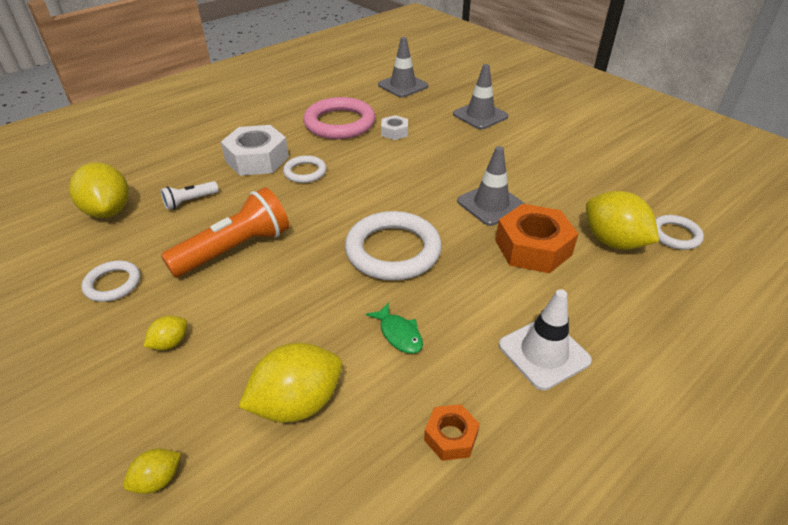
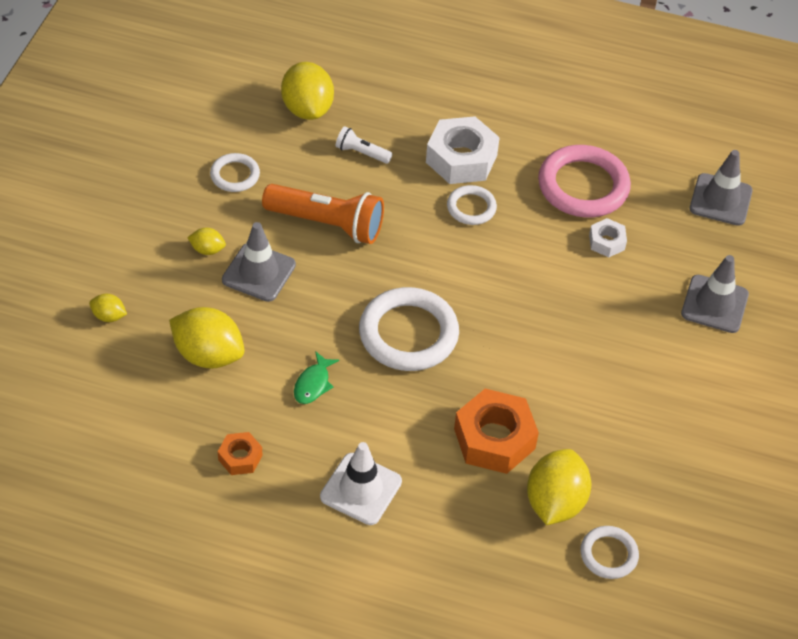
camera: 55 degrees right, 10 degrees up
yellow lemon [69,162,129,218] -> yellow lemon turned 45 degrees counterclockwise [281,62,334,120]
grey traffic cone [457,146,525,226] -> grey traffic cone moved to [222,222,296,302]

